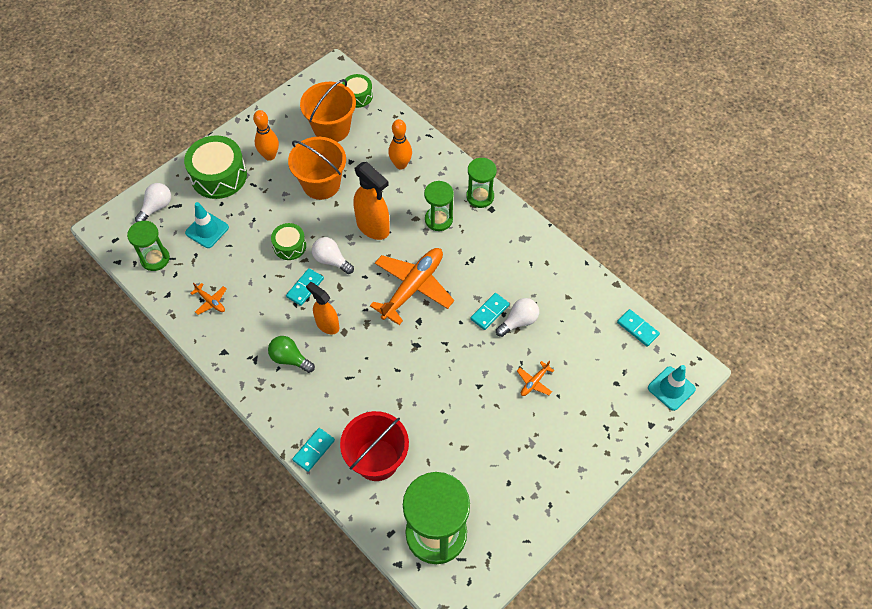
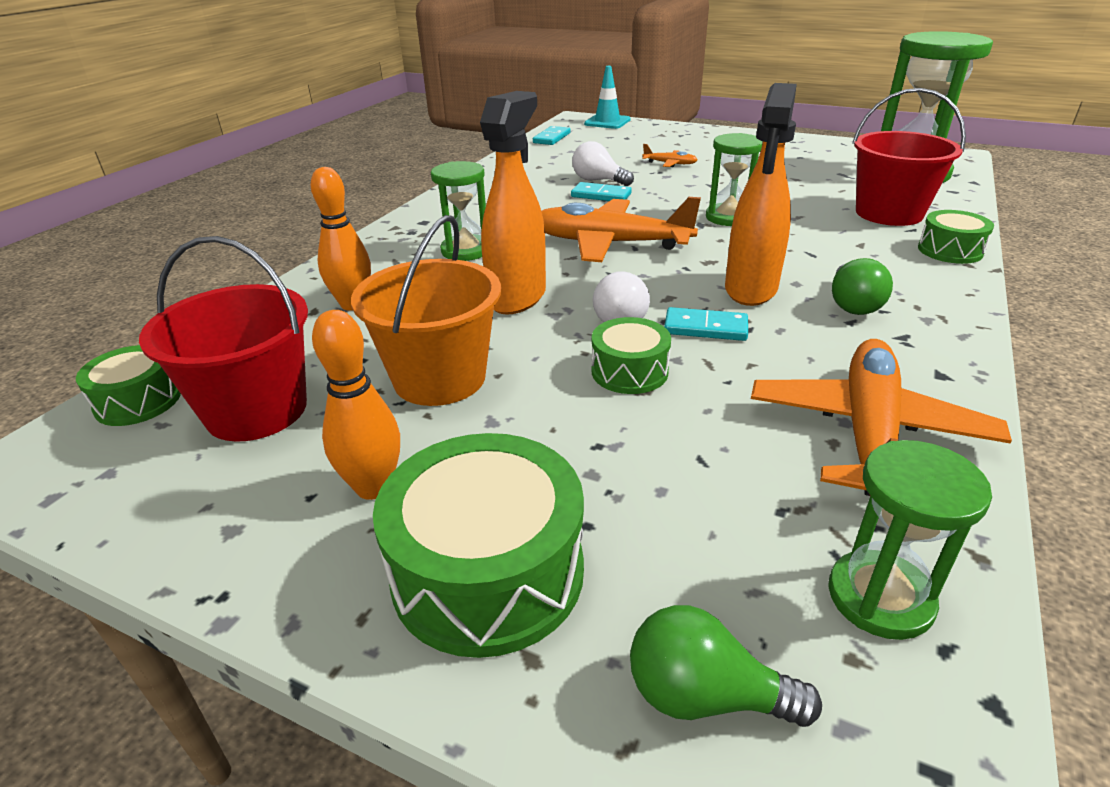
camera: 110 degrees left, 25 degrees down
white light bulb [135,183,171,223] -> green light bulb [630,605,822,727]
turquoise traffic cone [185,202,229,248] -> none
orange plane [191,283,226,315] -> orange plane [751,339,1012,496], size x2.33
turquoise domino [292,428,335,472] -> green drum [918,210,994,264]
orange bucket [300,79,356,142] -> red bucket [139,236,308,442]
orange spray bottle [306,282,339,335] -> orange spray bottle [725,83,797,306], size x1.52
green hourglass [466,158,497,208] -> green hourglass moved to [706,133,763,226]

